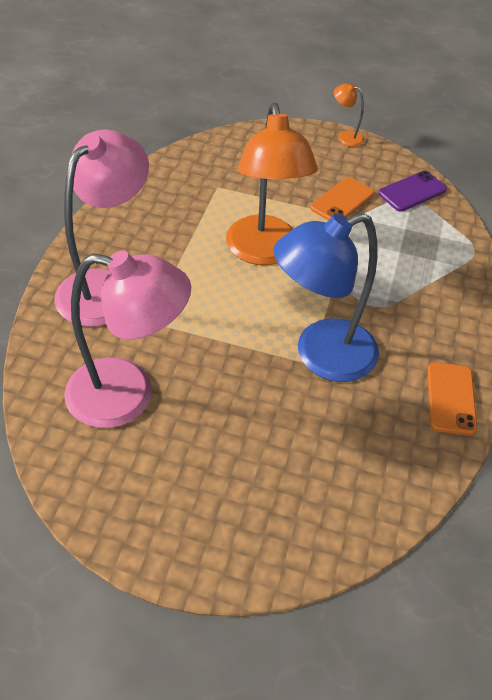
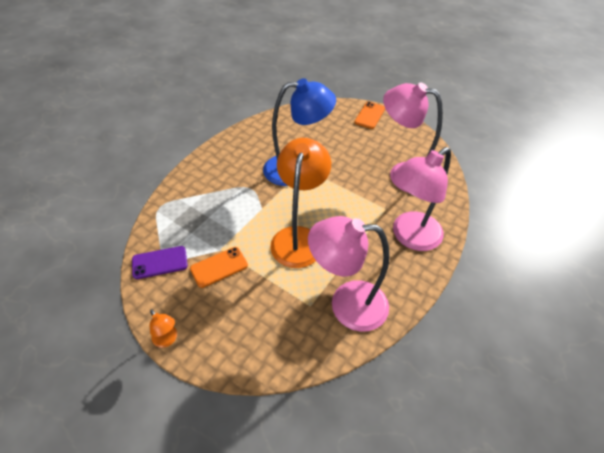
camera: 160 degrees left, 0 degrees up
orange phone [427,362,477,435] -> orange phone moved to [354,102,385,129]
none -> pink lamp [308,216,390,332]

